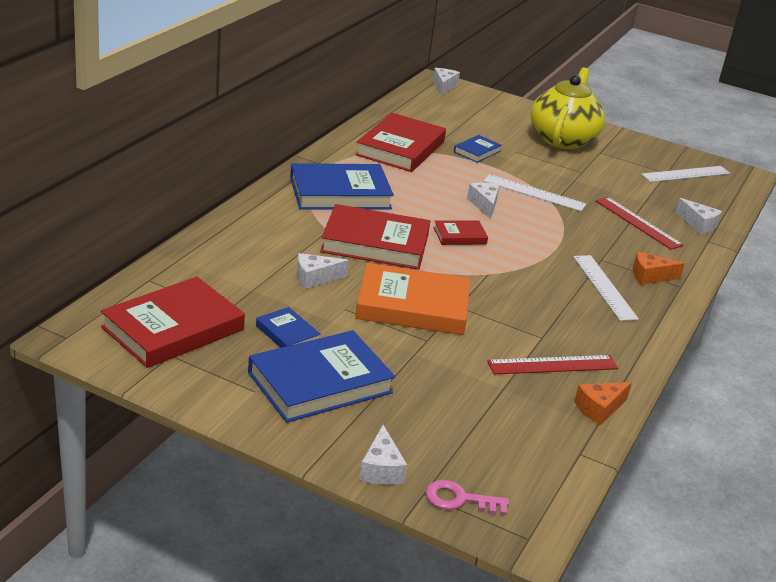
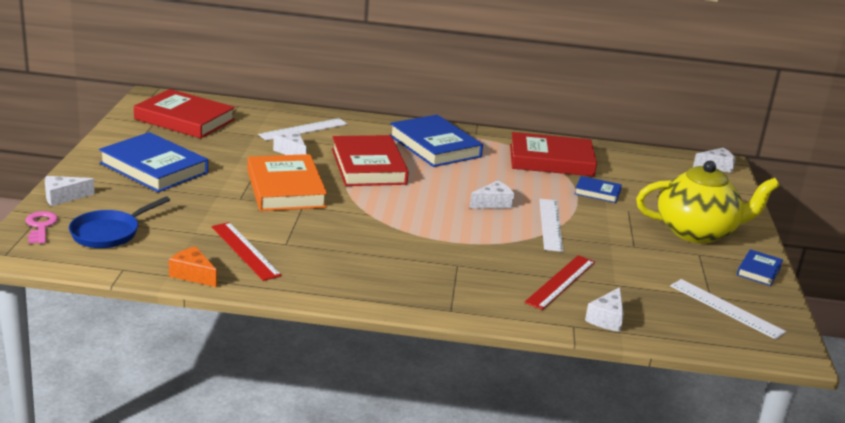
camera: 70 degrees right, 5 degrees down
blue book [256,307,321,348] -> blue book moved to [737,249,783,286]
red book [434,220,488,245] -> none
white ruler [573,255,639,321] -> white ruler moved to [258,118,347,141]
orange cheese [633,251,685,285] -> none
none -> blue pan [69,196,170,248]

